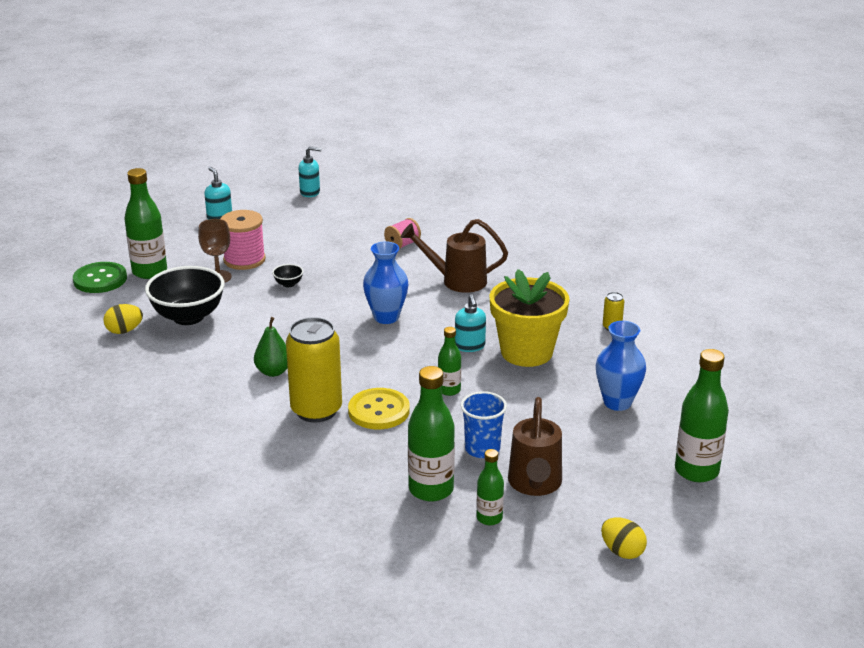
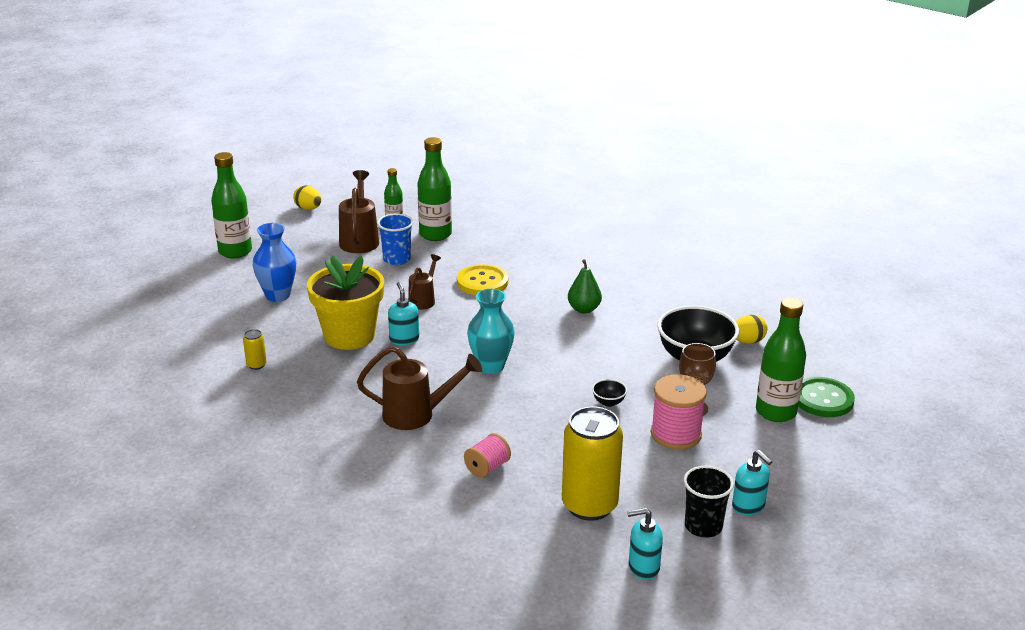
camera: 175 degrees right, 0 degrees up
yellow can [286,317,342,423] -> yellow can moved to [562,406,623,521]
blue vase [363,241,408,324] -> turquoise vase [467,289,515,374]
green bottle [438,327,461,396] -> brown watering can [408,254,441,310]
none -> black cup [684,466,734,538]

